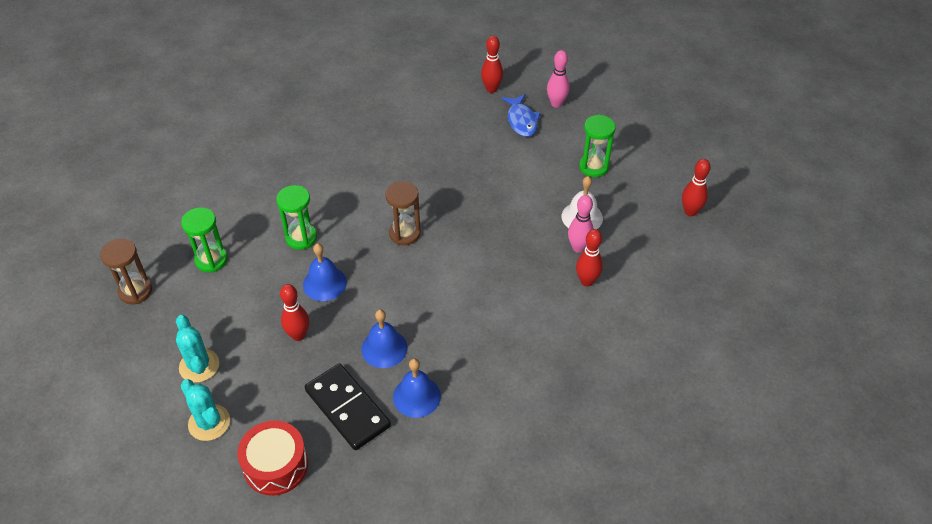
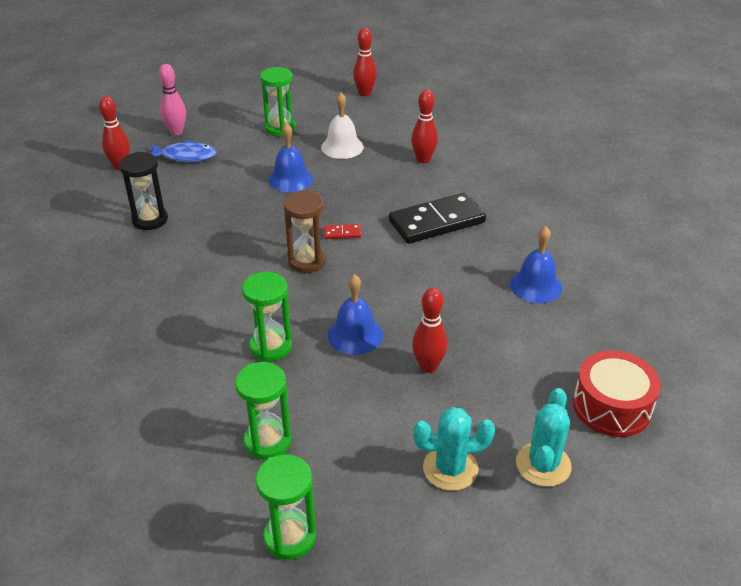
camera: 75 degrees left, 10 degrees down
brown hourglass [100,239,152,304] -> green hourglass [255,454,316,560]
turquoise cactus [180,379,230,441] -> turquoise cactus turned 45 degrees counterclockwise [516,388,572,487]
black domino [305,363,391,450] -> black domino moved to [389,193,486,244]
blue bell [361,309,408,368] -> blue bell moved to [268,123,313,192]
pink bowling pin [568,195,594,253] -> none
none -> black hourglass [119,152,168,230]
none -> red domino [324,224,361,239]

